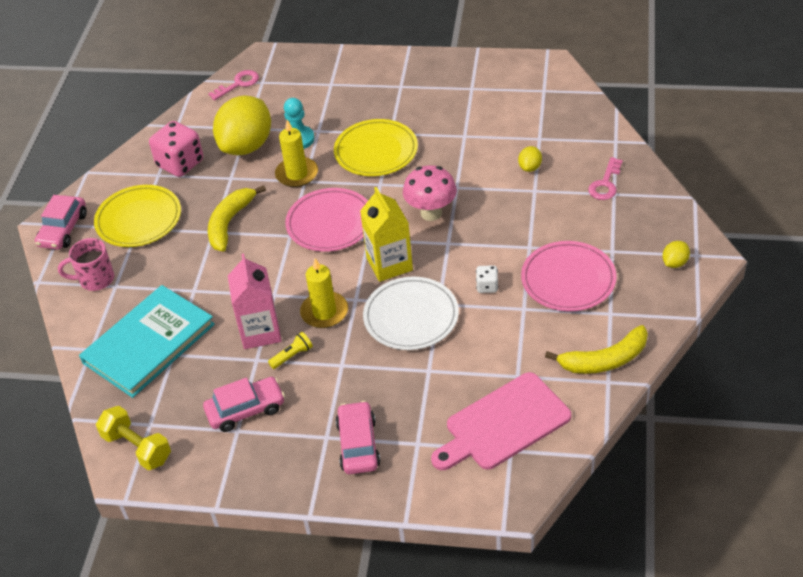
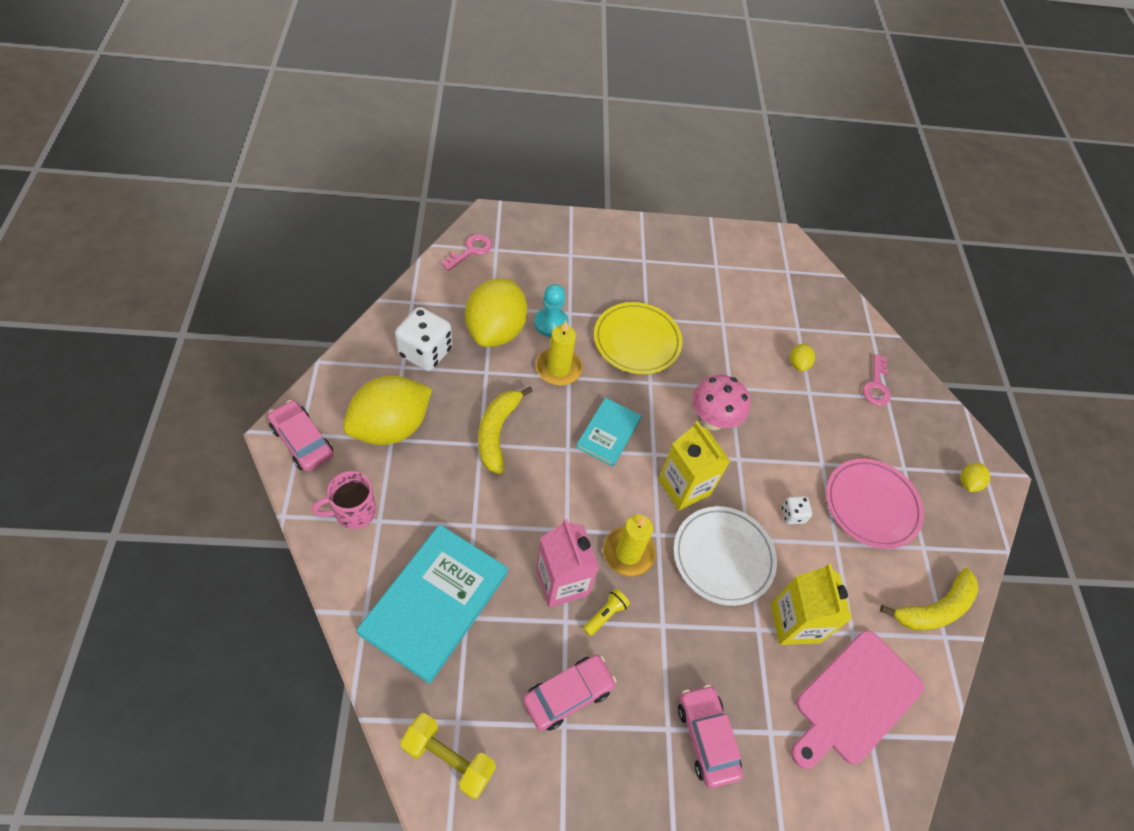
camera: 20 degrees left, 10 degrees up
pink car [35,195,87,250] -> pink car turned 135 degrees clockwise [268,400,333,472]
yellow plate [94,185,181,247] -> yellow lemon [343,376,432,445]
pink dice [149,121,203,177] -> white dice [395,307,452,371]
pink plate [285,188,368,252] -> turquoise book [576,398,641,466]
none -> yellow carton [771,564,852,645]

